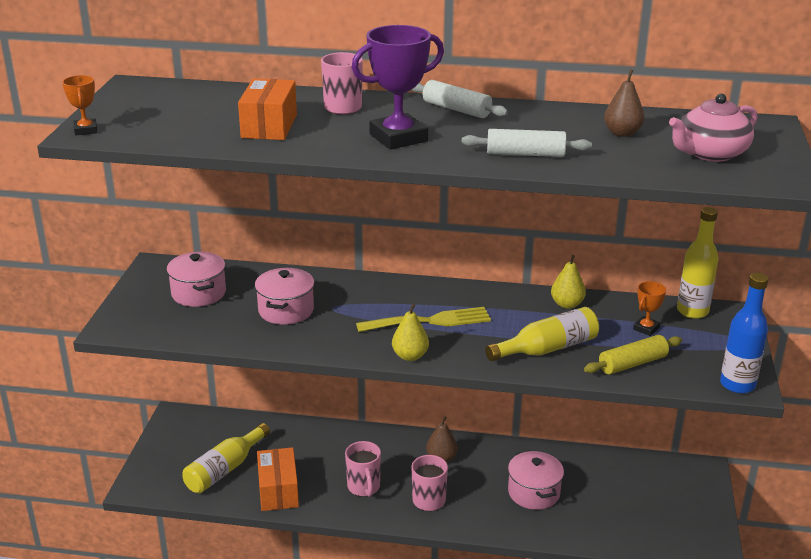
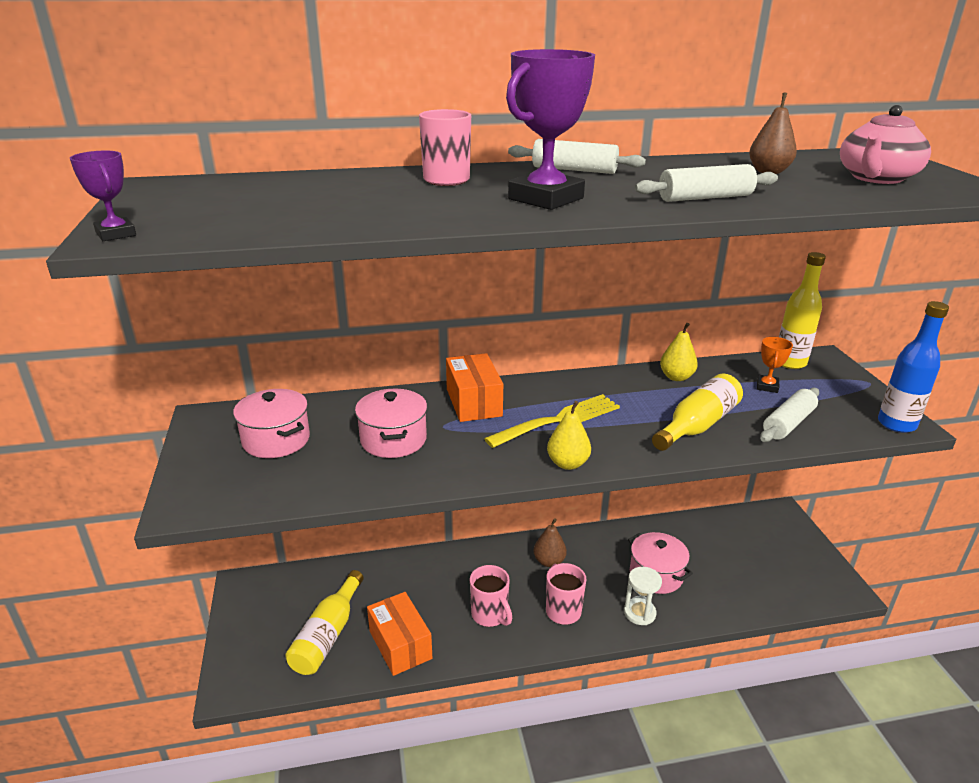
camera: 20 degrees left, 0 degrees up
orange trophy [62,75,97,135] -> purple trophy [70,151,136,241]
orange box [238,78,297,140] -> orange box moved to [446,353,503,422]
yellow rolling pin [584,335,682,374] -> white rolling pin [760,388,819,442]
none -> white hourglass [624,567,662,625]

